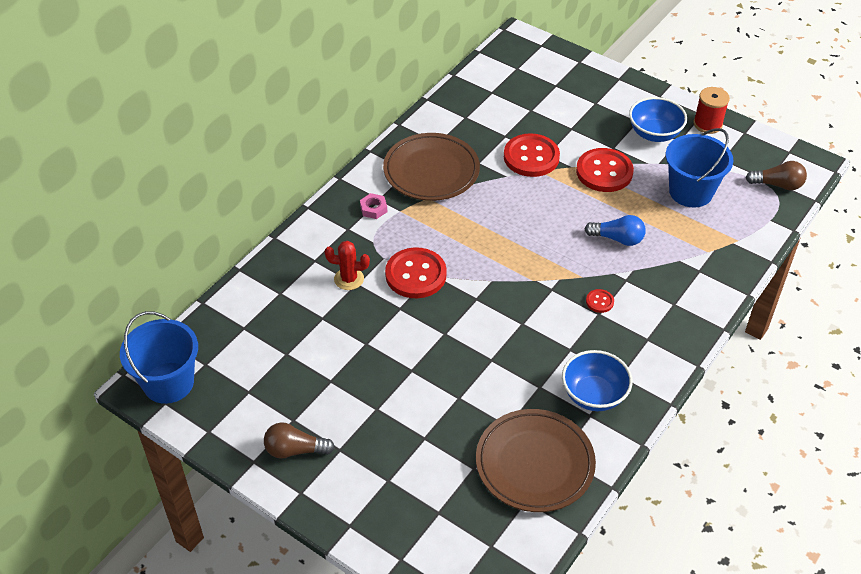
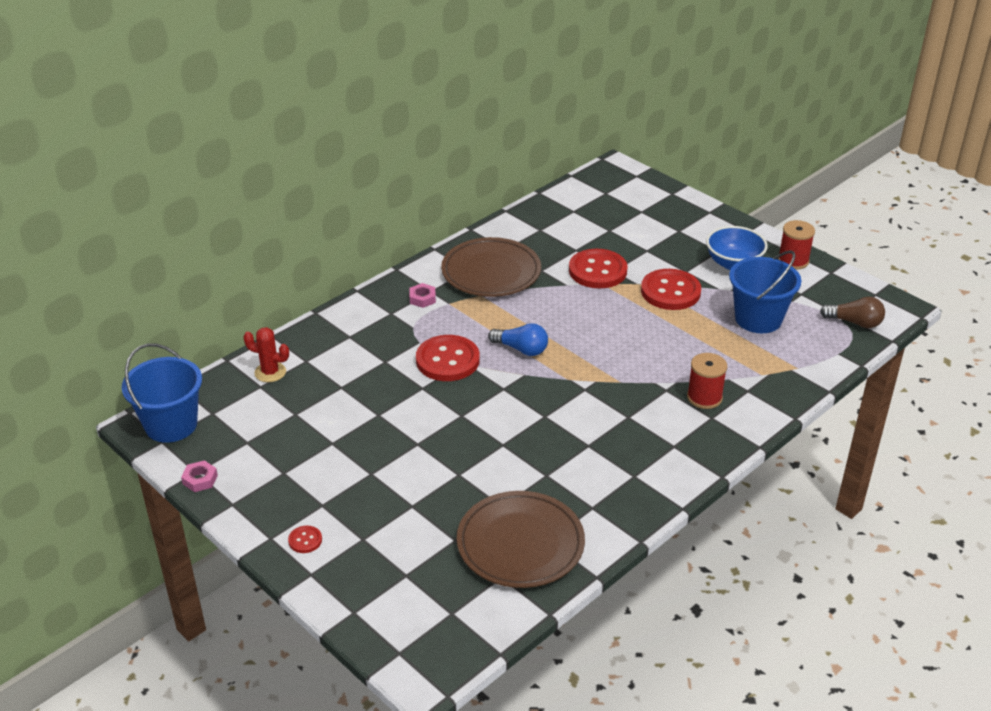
camera: 10 degrees right, 10 degrees down
brown light bulb [264,422,335,459] -> none
red cactus [325,241,370,290] -> red cactus moved to [243,327,289,382]
blue bowl [562,350,633,411] -> none
blue light bulb [585,215,646,246] -> blue light bulb moved to [488,323,548,356]
red button [586,289,614,313] -> red button moved to [288,525,322,553]
none -> pink nut [181,460,218,492]
none -> red spool [687,353,727,409]

